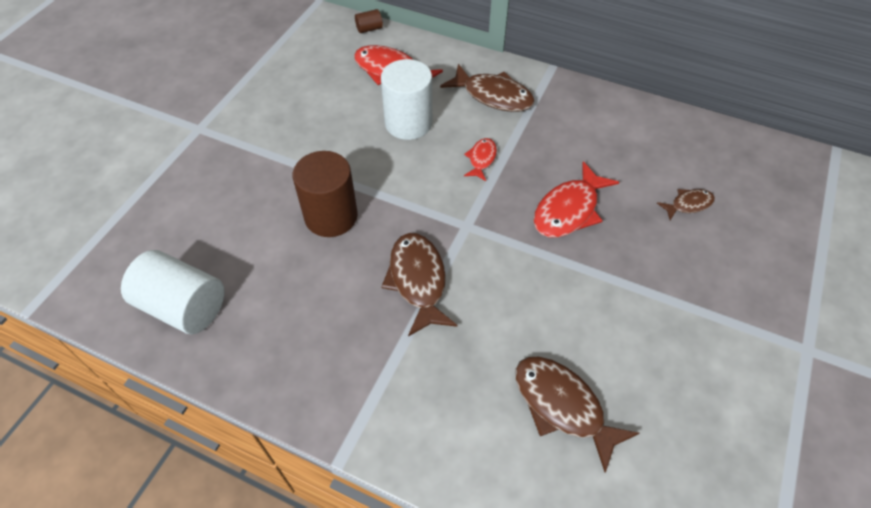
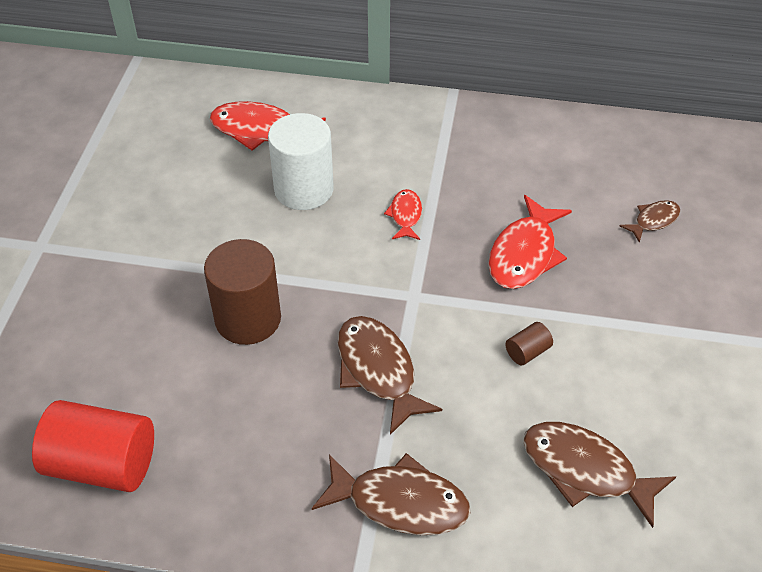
camera: 15 degrees left, 5 degrees down
white cylinder [121,250,224,334] -> red cylinder [32,400,154,492]
brown cylinder [355,9,383,33] -> brown cylinder moved to [505,322,553,365]
brown fish [440,64,535,112] -> brown fish moved to [312,453,471,535]

